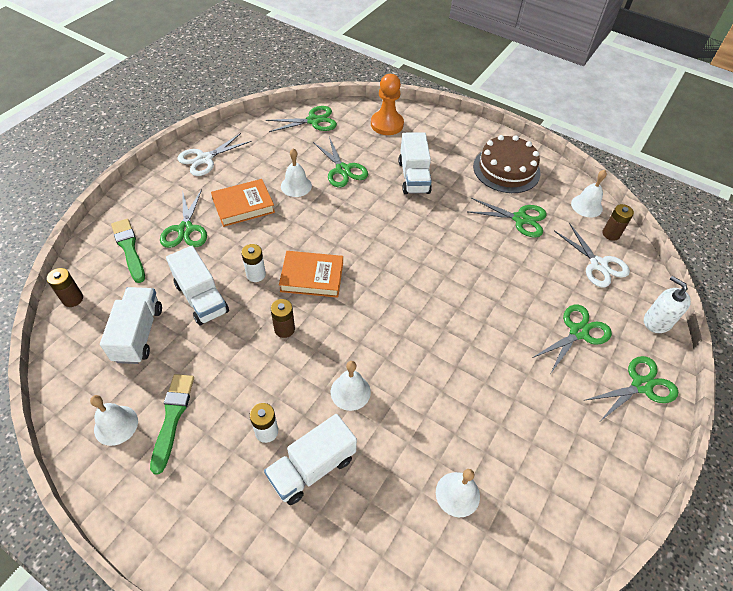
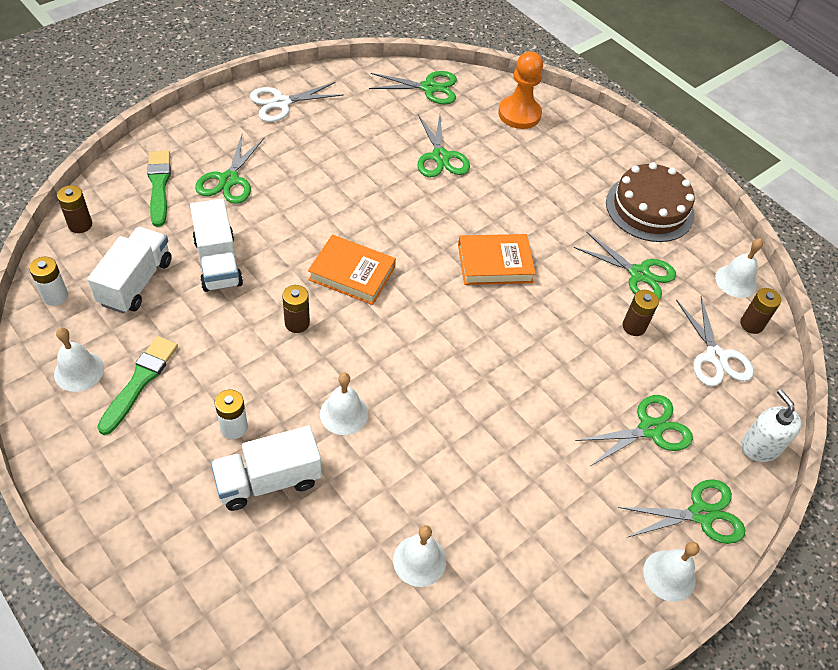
camera: 15 degrees right, 0 degrees up
orange book [211,179,275,227] -> orange book moved to [458,234,536,285]
white battery [241,244,266,282] -> white battery moved to [29,257,68,306]
white bell [281,148,312,197] -> white bell moved to [643,542,700,602]
white truck [399,132,432,194] -> none
none -> brown battery [623,290,659,336]

